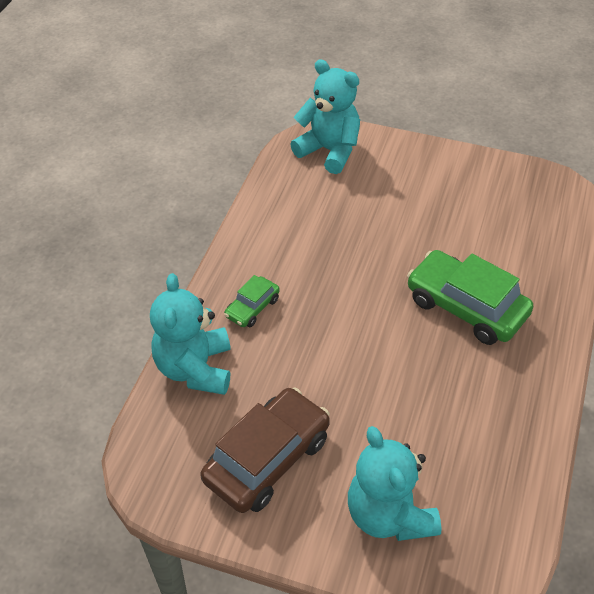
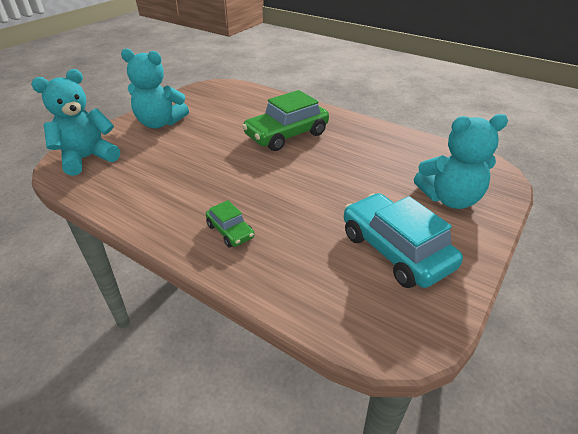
camera: 75 degrees left, 10 degrees down
turquoise teddy bear [150,273,231,395] -> turquoise teddy bear moved to [121,48,189,128]
brown car [200,387,330,513] -> turquoise car [344,193,463,288]

